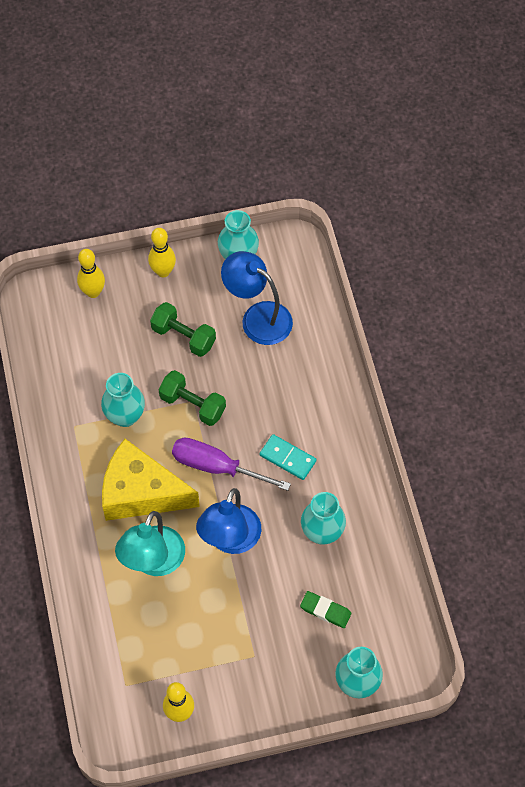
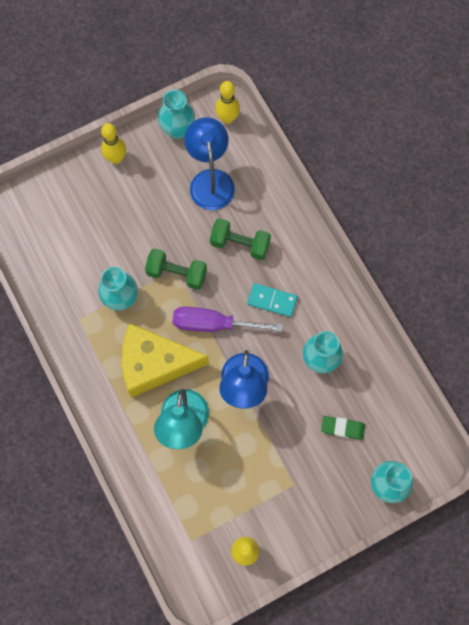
camera: 15 degrees left, 10 degrees up
yellow bowling pin [77,249,105,298] -> yellow bowling pin moved to [215,81,240,124]
green dumbbell [150,302,216,357] -> green dumbbell moved to [210,218,271,260]
blue lamp [221,251,293,345] -> blue lamp turned 60 degrees clockwise [184,117,235,210]

